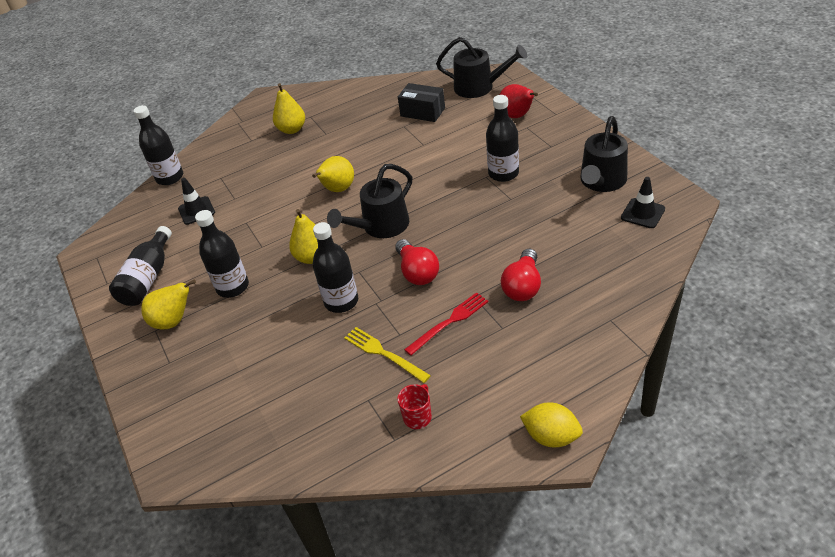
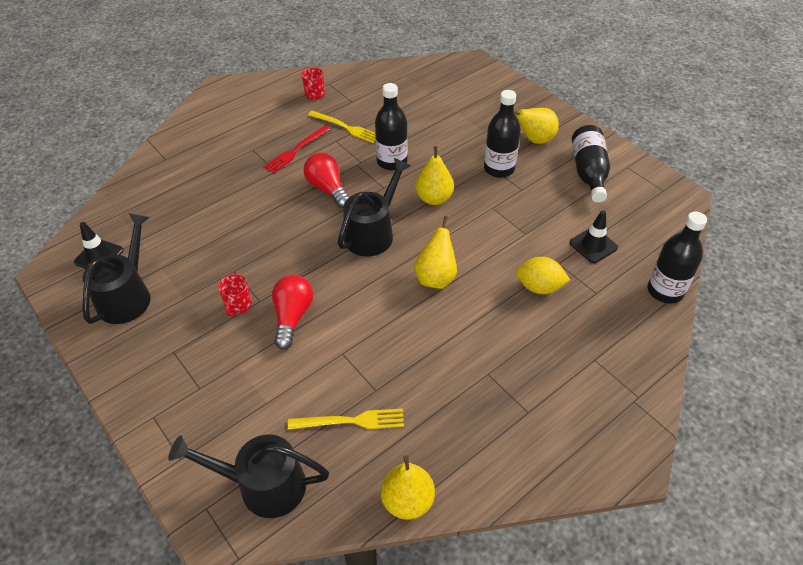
camera: 165 degrees right, 5 degrees up
yellow pear [273,83,305,134] -> yellow pear moved to [381,455,435,520]
black box [398,83,445,122] -> yellow fork [288,409,404,430]
black bottle [486,95,519,182] -> red mug [218,274,252,316]
red pear [500,84,538,118] -> none
red light bulb [501,249,541,301] -> red light bulb moved to [272,275,313,350]
yellow lemon [520,402,583,447] -> yellow lemon moved to [516,257,570,294]

